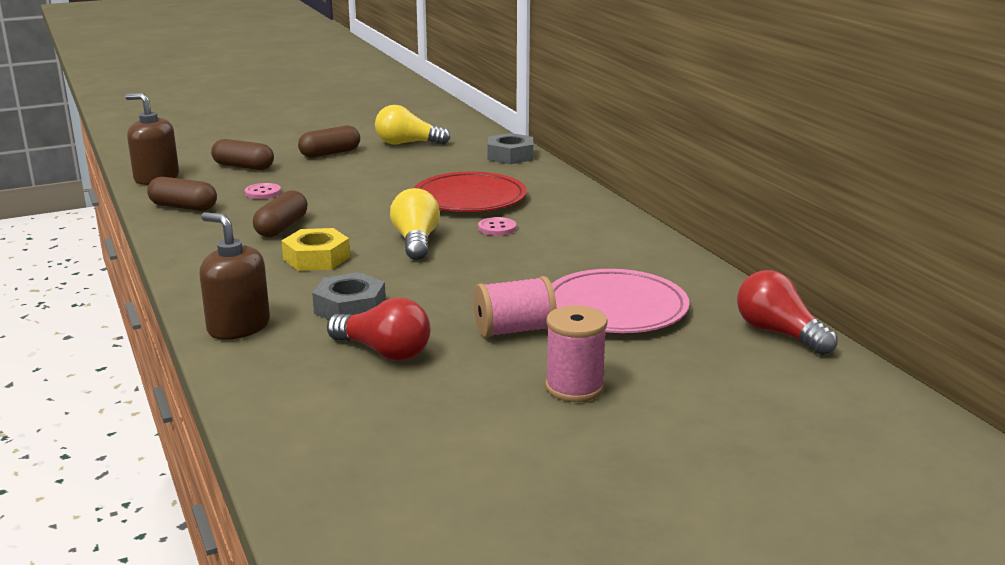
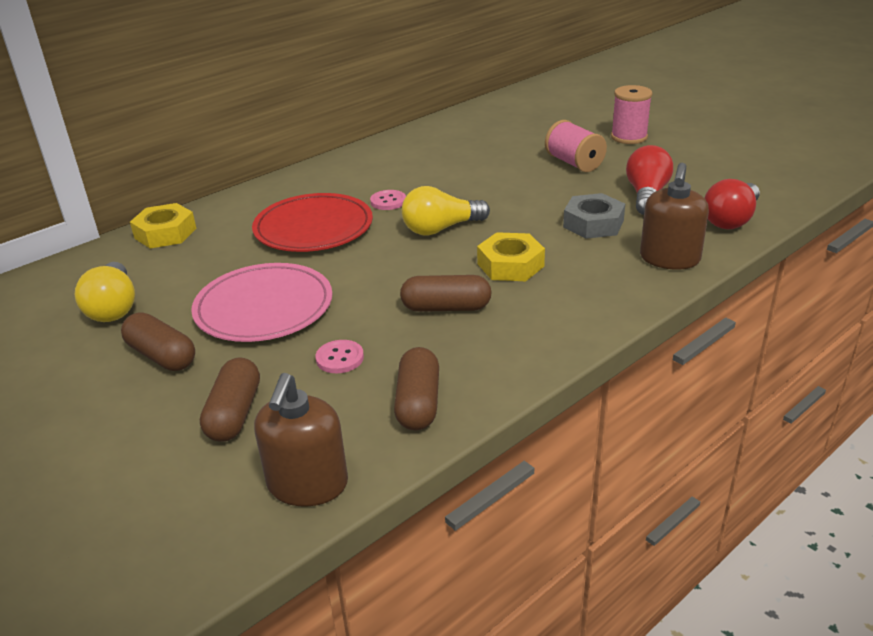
camera: 105 degrees left, 10 degrees up
grey nut [487,133,533,164] -> yellow nut [130,203,197,249]
pink plate [551,269,690,333] -> pink plate moved to [191,263,332,342]
red light bulb [737,270,838,355] -> red light bulb moved to [705,179,760,229]

